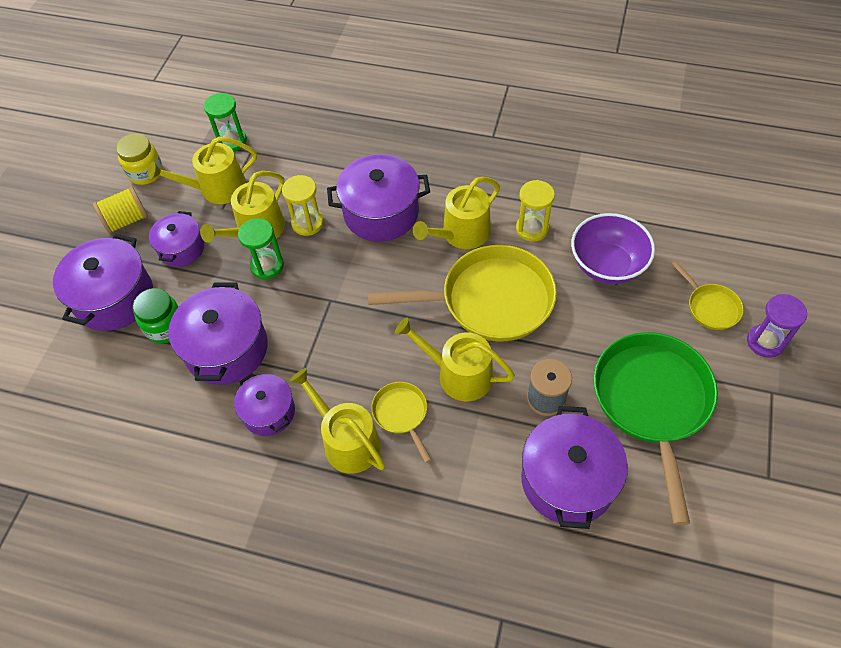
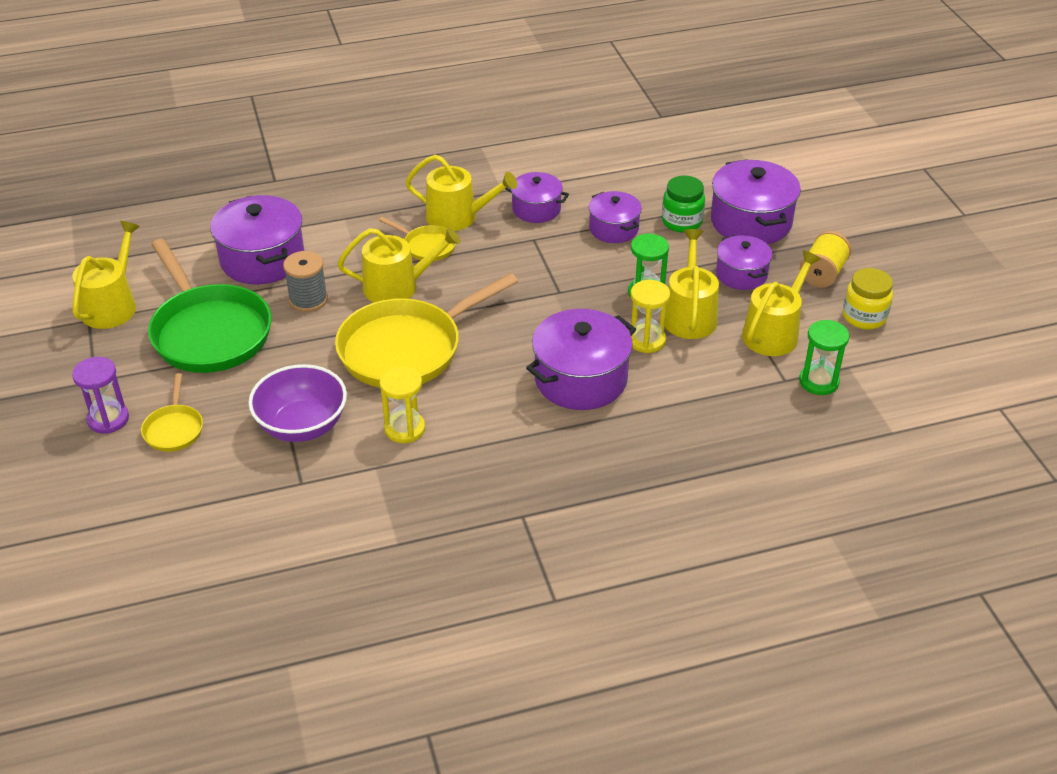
camera: 145 degrees right, 15 degrees down
purple pot [168,283,268,385] -> purple pot [589,191,642,243], size x0.60
yellow watering can [413,177,500,249] -> yellow watering can moved to [72,221,140,329]
yellow pan [672,261,744,330] -> yellow pan turned 120 degrees counterclockwise [141,373,203,452]

